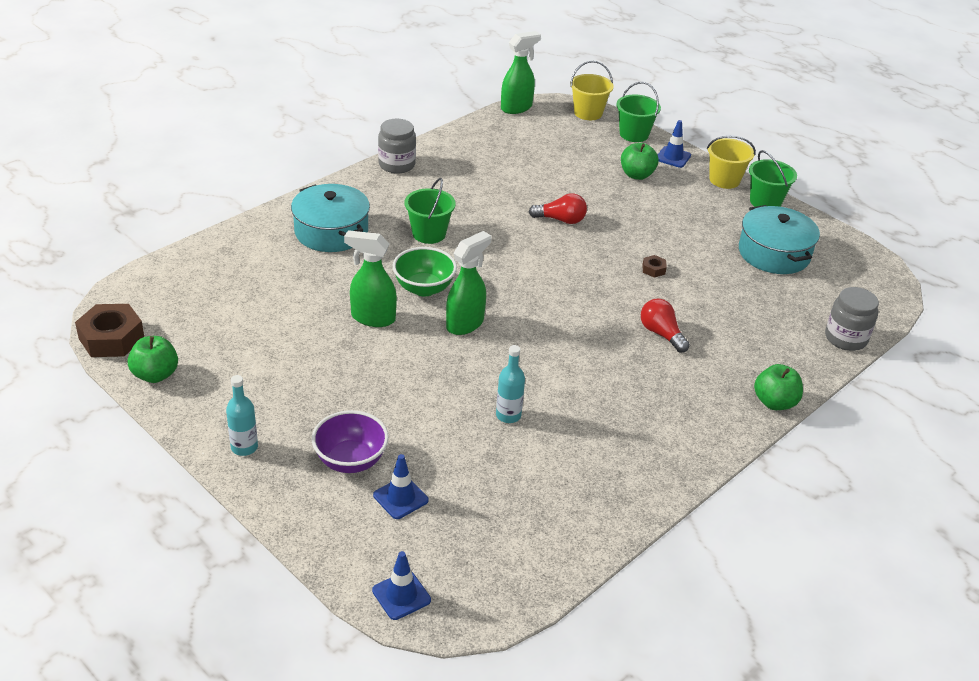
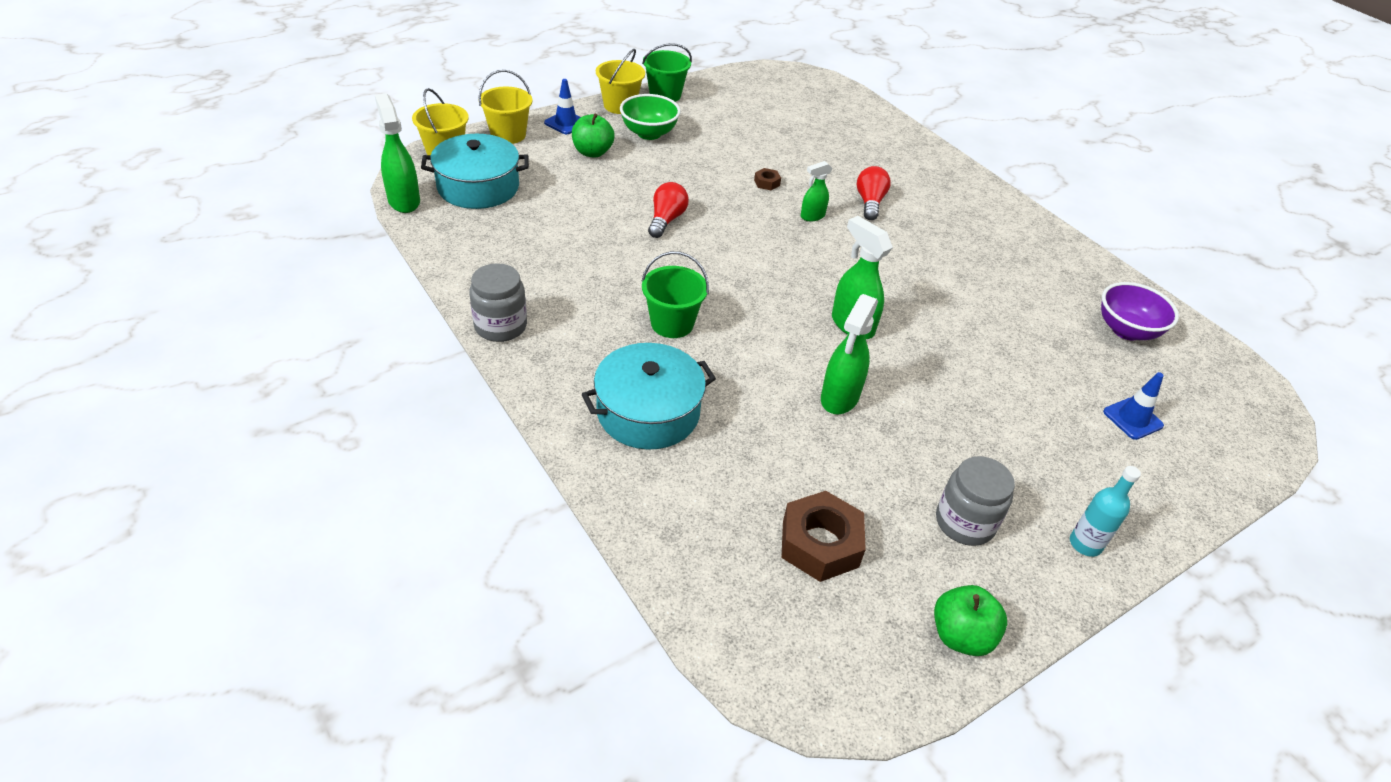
camera: 80 degrees left, 5 degrees up
brown nut [75,304,144,357] -> brown nut moved to [781,491,866,582]
purple bowl [312,410,389,473] -> purple bowl moved to [1101,282,1179,340]
blue traffic cone [372,551,431,620] -> none
green bowl [393,247,457,296] -> green bowl moved to [620,94,681,140]
turquoise bottle [496,345,525,423] -> none
green bucket [616,82,661,142] -> yellow bucket [479,70,532,144]
red light bulb [641,298,690,353] -> red light bulb turned 120 degrees clockwise [857,166,891,220]
turquoise pot [739,205,820,274] -> turquoise pot moved to [421,134,529,209]
green apple [754,364,803,410] -> none
grey jar [825,287,879,351] -> grey jar moved to [936,456,1015,546]
none -> green spray bottle [801,161,832,221]

